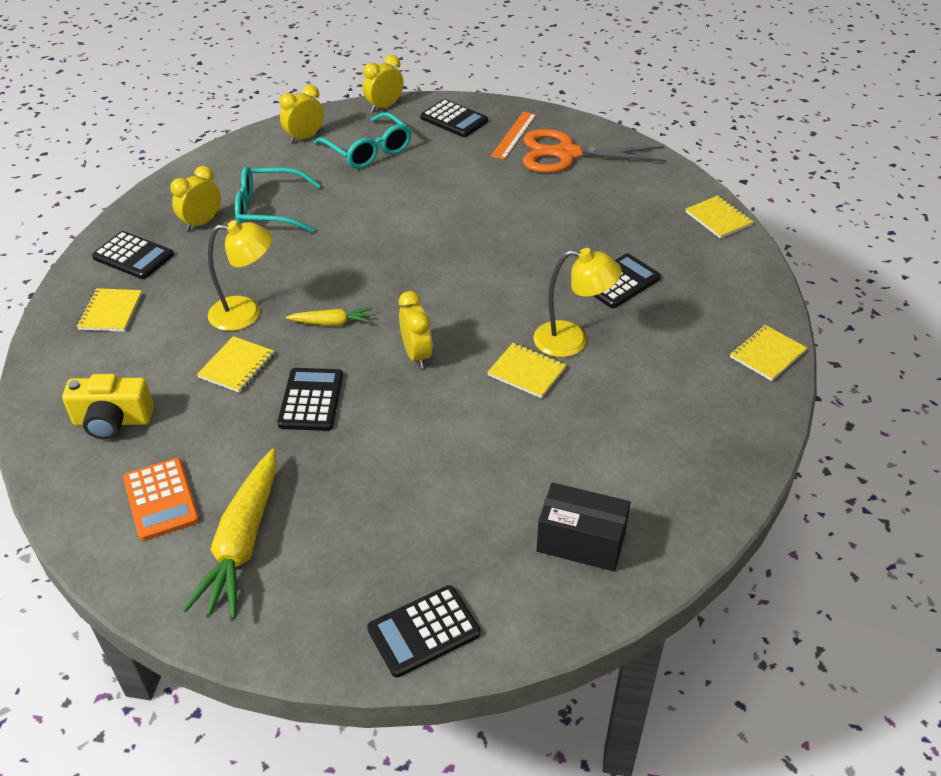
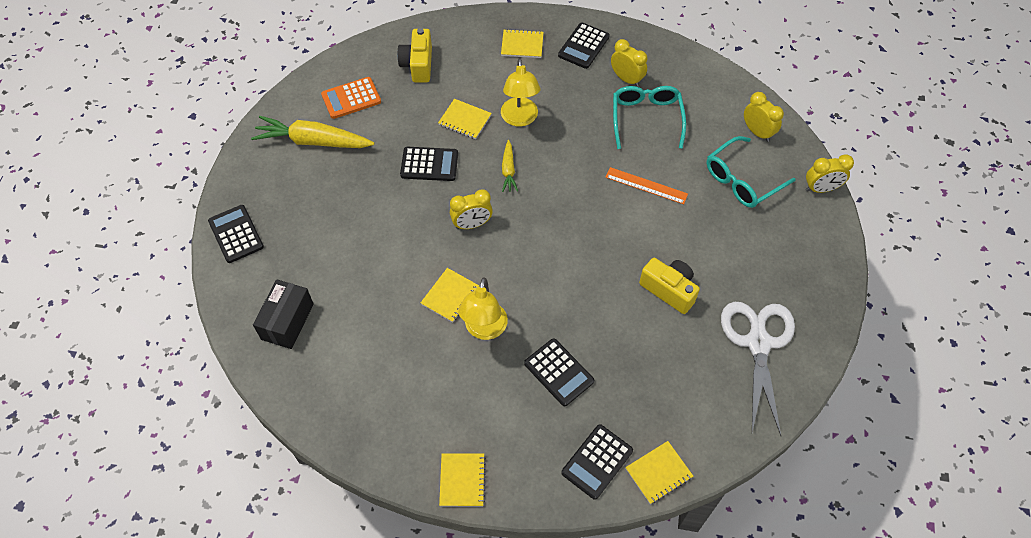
camera: 90 degrees right, 15 degrees up
yellow clock [363,55,404,112] -> yellow clock turned 120 degrees clockwise [806,155,854,193]
black calculator [420,99,488,137] -> black calculator moved to [561,424,633,500]
orange ruler [491,112,536,160] -> orange ruler moved to [605,167,688,204]
orange scissors [523,129,667,173] -> white scissors [721,302,795,436]
yellow notebook [730,325,807,381] -> yellow notebook turned 45 degrees clockwise [439,453,486,506]
none -> yellow camera [639,258,700,314]

